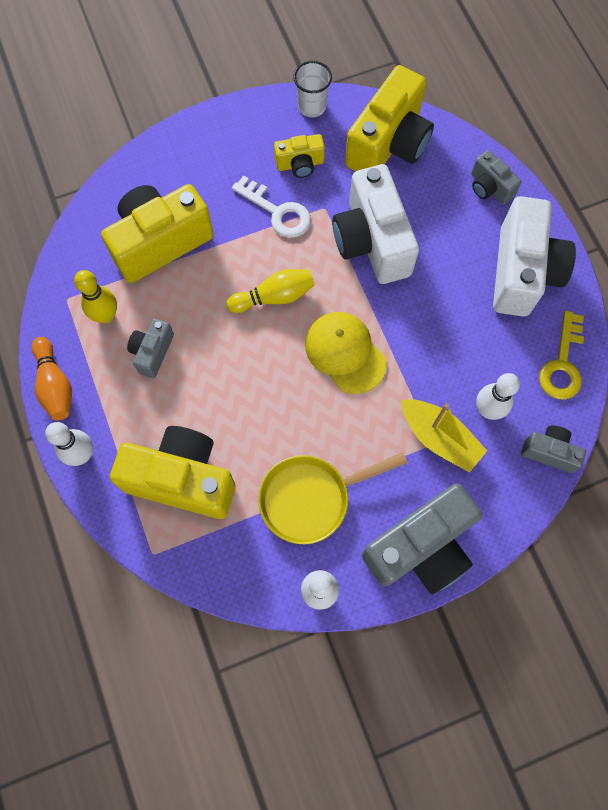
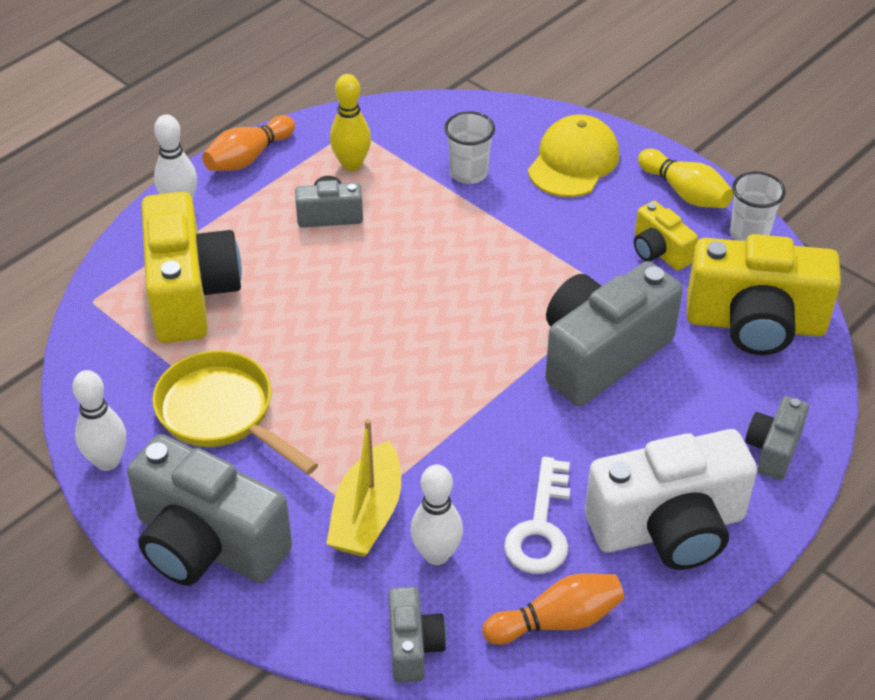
camera: 65 degrees right, 25 degrees down
yellow camera [101,184,214,283] -> white cup [444,111,495,184]
yellow bowling pin [227,269,315,313] -> yellow bowling pin moved to [638,149,734,208]
white key [232,176,311,238] -> white key moved to [504,457,570,574]
yellow cap [305,312,387,394] -> yellow cap moved to [528,114,619,197]
white camera [332,164,419,284] -> grey camera [545,261,683,406]
yellow key [539,311,584,399] -> orange bowling pin [483,574,625,645]

